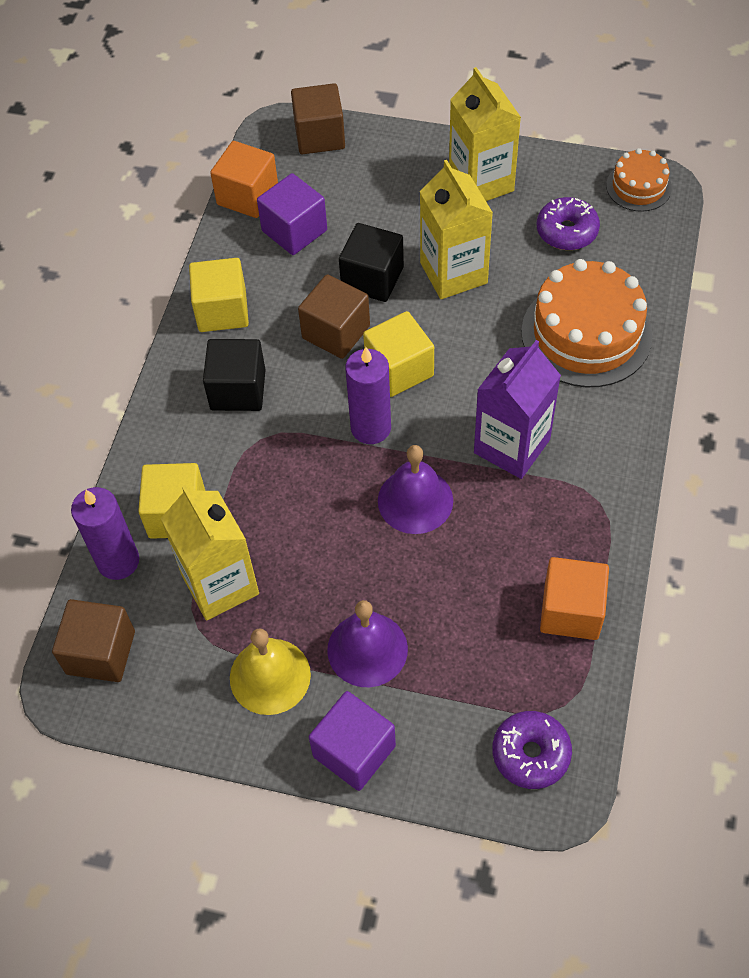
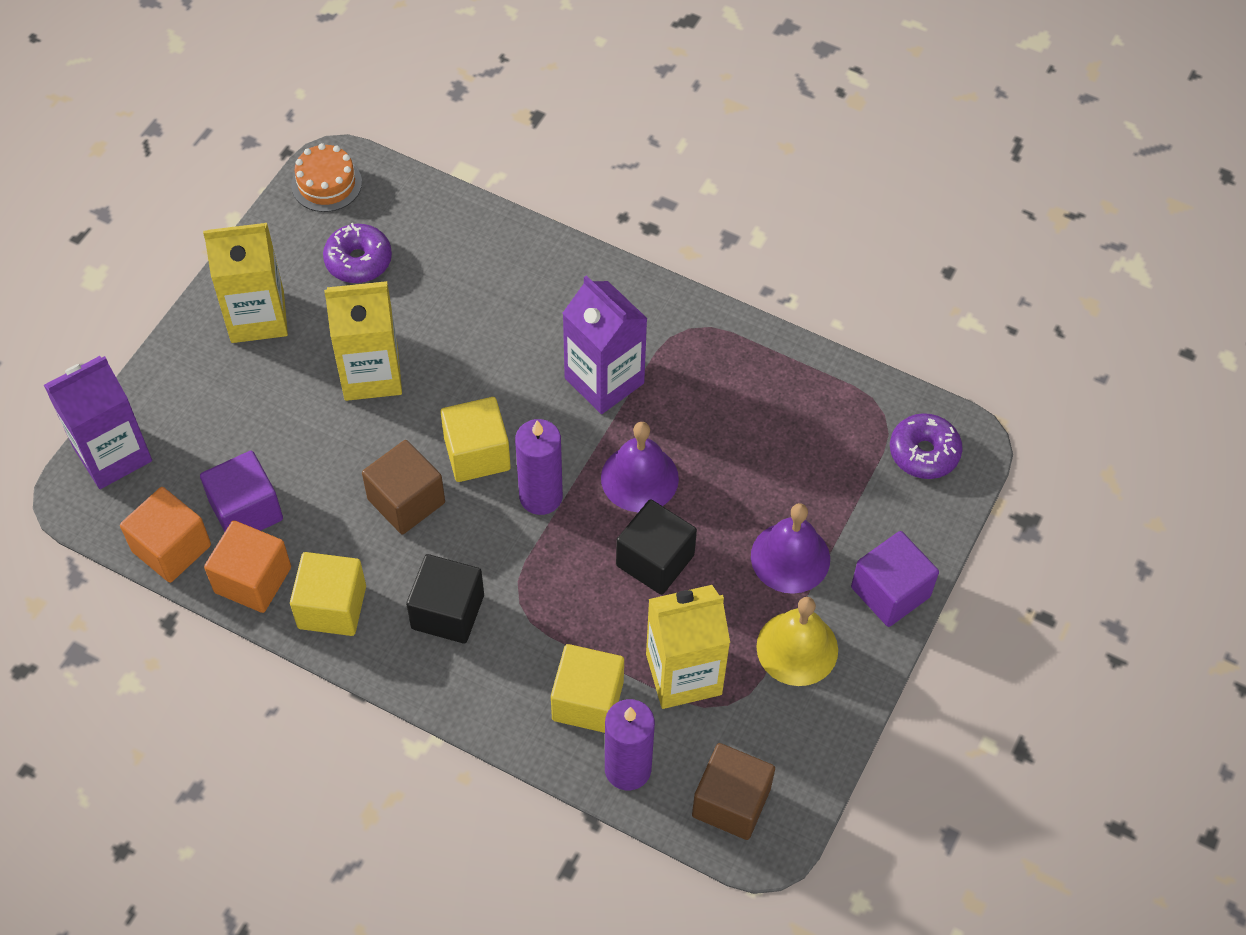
camera: 80 degrees left, 0 degrees up
brown cube [291,83,345,154] -> purple carton [44,356,152,489]
black cube [339,223,404,302] -> black cube moved to [616,499,697,595]
orange cake [521,259,653,387] -> none
orange cube [540,557,609,640] -> orange cube moved to [204,520,291,613]

